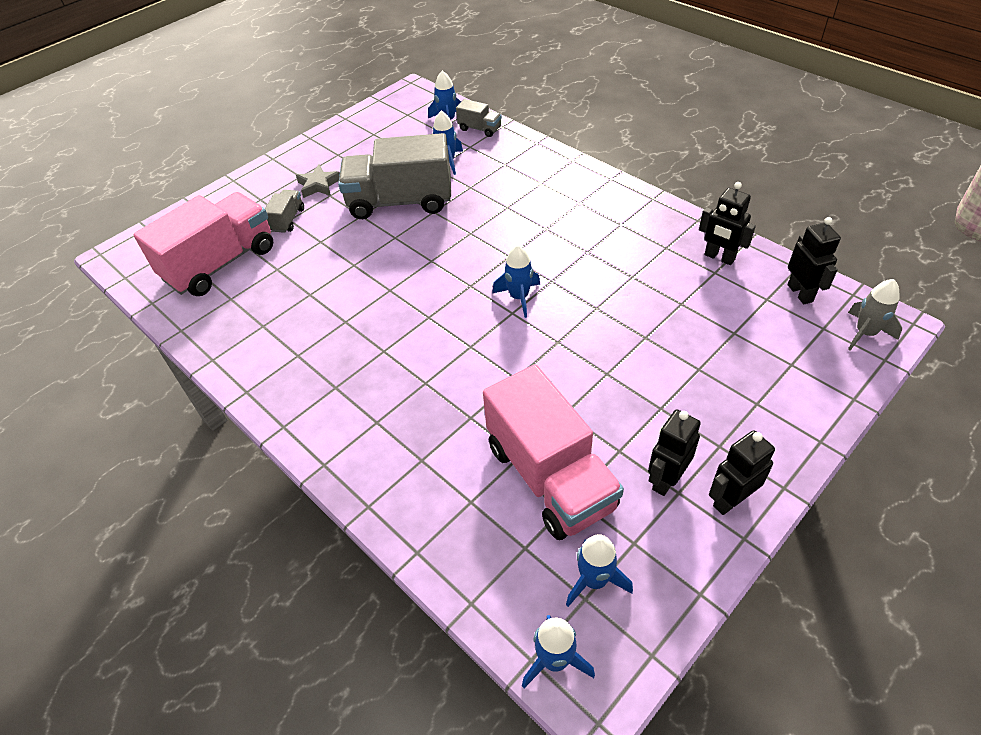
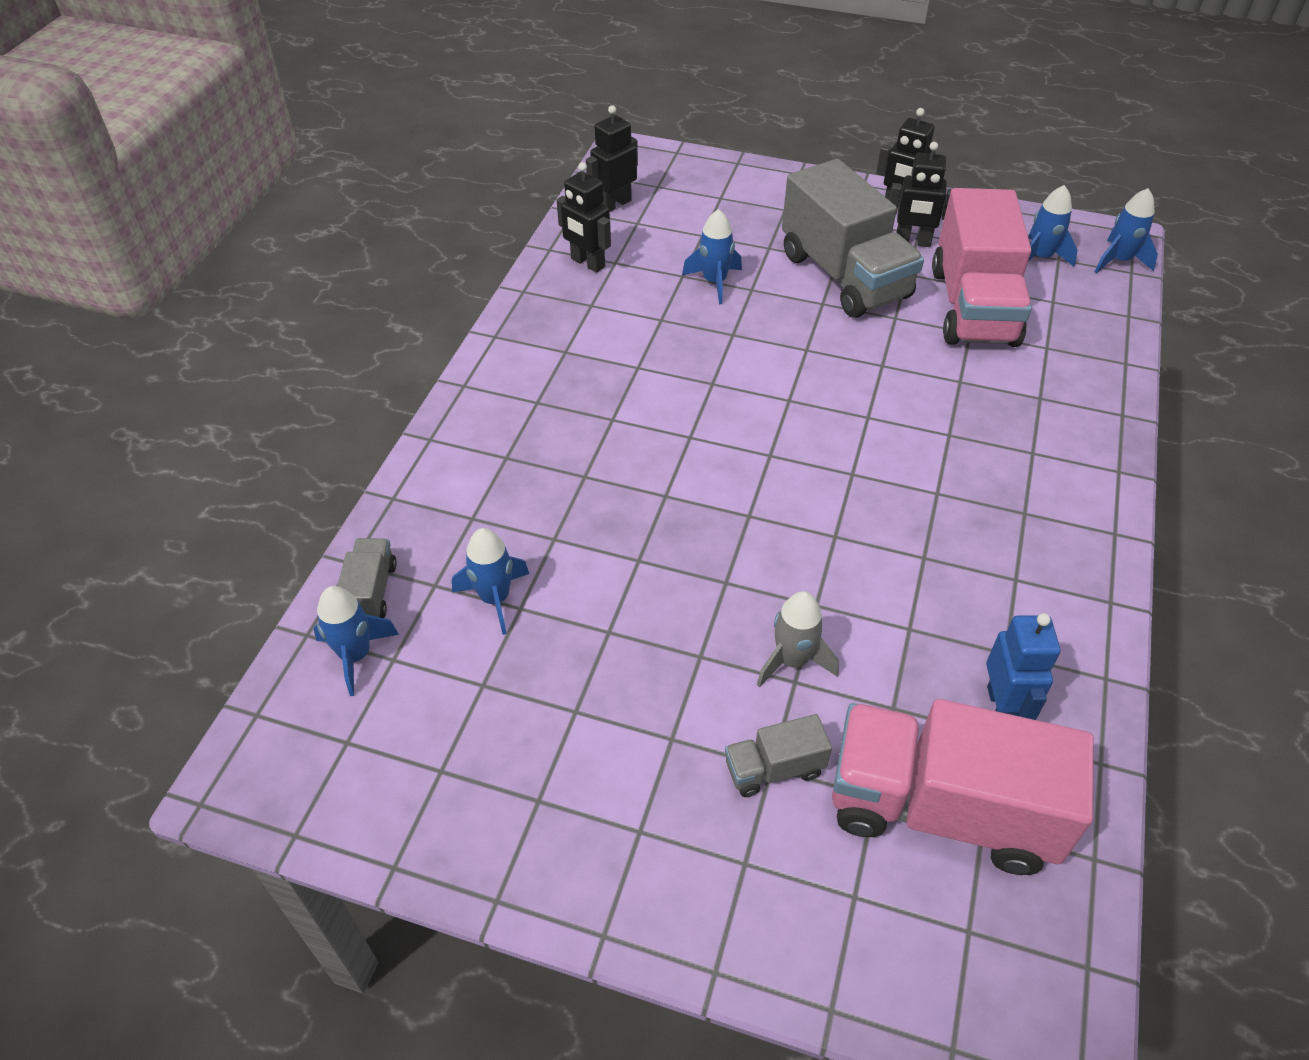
camera: 120 degrees left, 0 degrees up
grey star [296,164,340,198] -> none
grey truck [338,133,451,219] -> grey truck moved to [782,159,924,318]
pink truck [483,364,624,540] -> pink truck turned 150 degrees clockwise [932,188,1032,347]
blue rocket [492,245,540,318] -> blue rocket moved to [682,209,742,304]
black robot [699,182,756,265] -> black robot turned 120 degrees clockwise [557,162,611,273]
grey rocket [848,279,902,350] -> grey rocket moved to [757,591,839,687]
none -> blue robot [986,613,1060,720]

